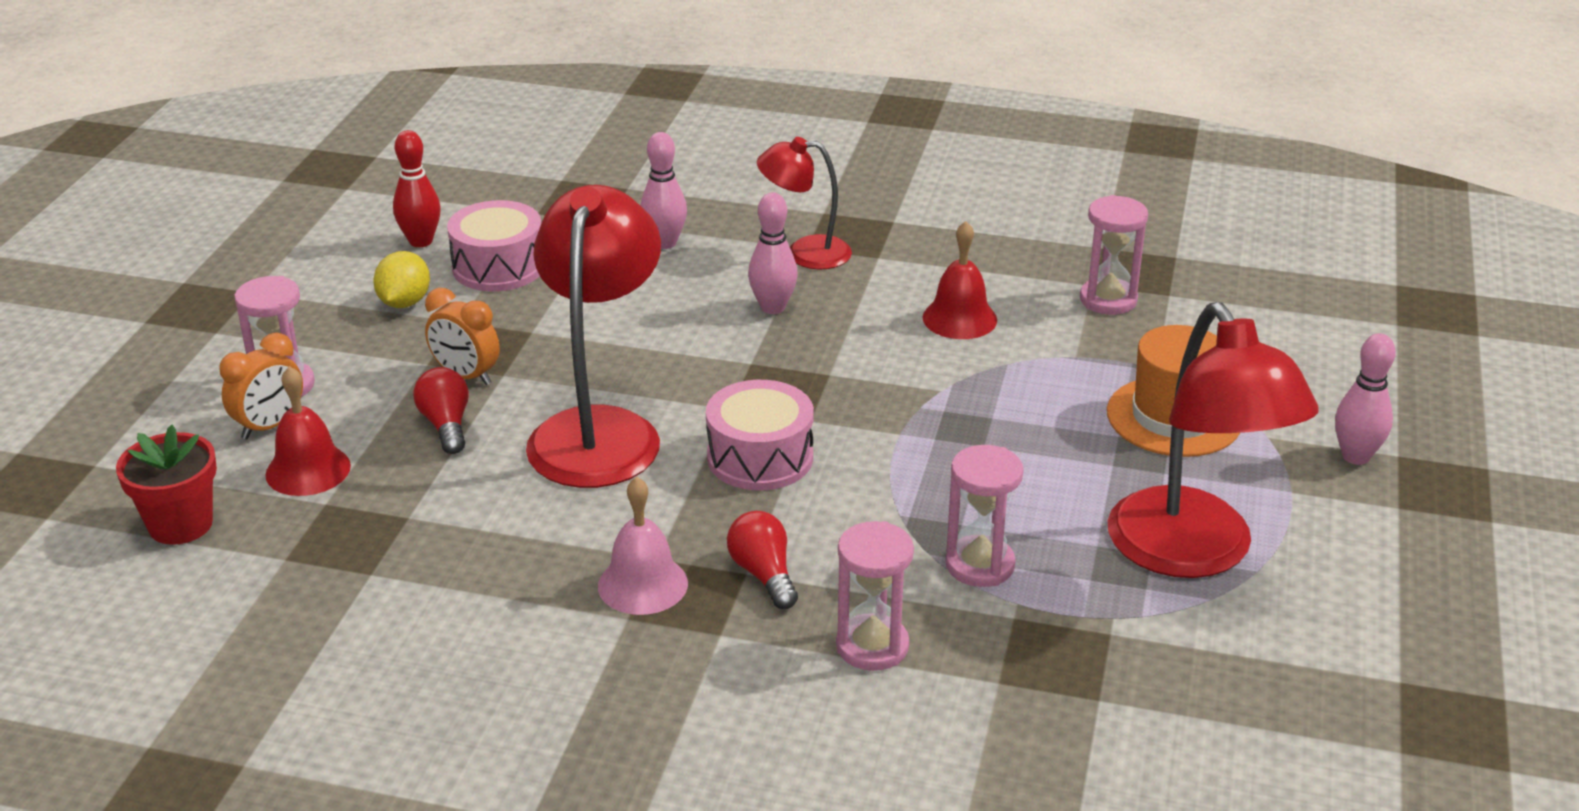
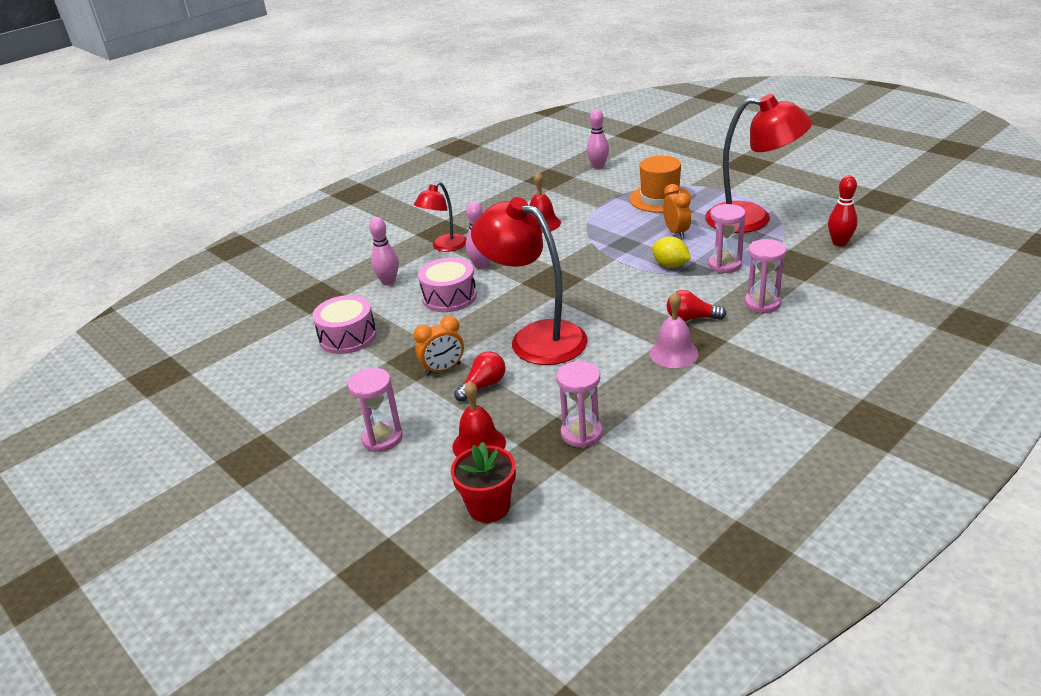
camera: 55 degrees left, 0 degrees up
orange clock [219,333,303,440] -> orange clock moved to [663,184,691,239]
yellow lemon [373,251,430,308] -> yellow lemon moved to [652,237,691,268]
red bowling pin [393,130,441,247] -> red bowling pin moved to [828,176,858,246]
red light bulb [413,367,469,454] -> red light bulb turned 120 degrees clockwise [454,351,506,402]
pink drum [706,380,814,490] -> pink drum moved to [418,258,477,312]
pink hourglass [1080,195,1148,315] -> pink hourglass moved to [556,361,603,448]
pink bowling pin [1335,333,1396,465] -> pink bowling pin moved to [587,109,609,169]

